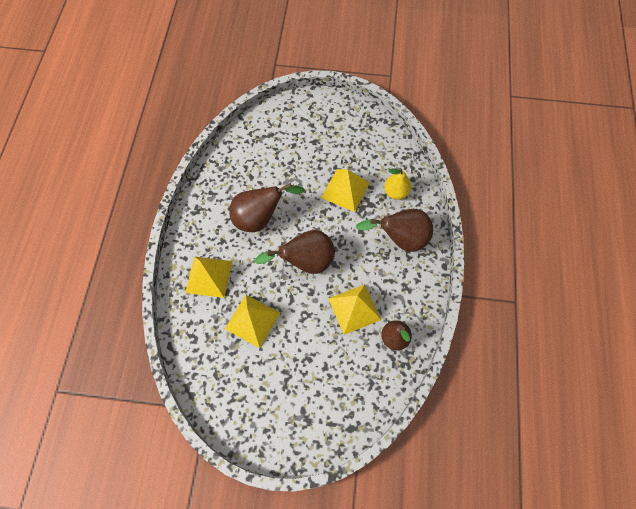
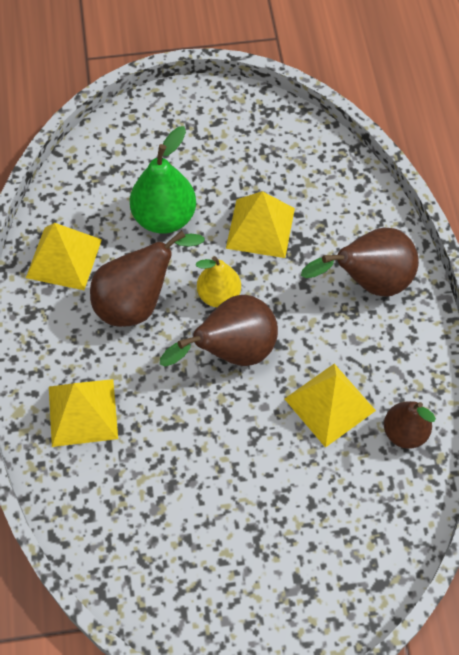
camera: 15 degrees left, 5 degrees down
yellow pyramid [225,295,280,348] -> yellow pyramid moved to [26,223,102,290]
yellow pear [384,168,411,200] -> yellow pear moved to [196,256,241,307]
none -> green pear [130,126,196,234]

